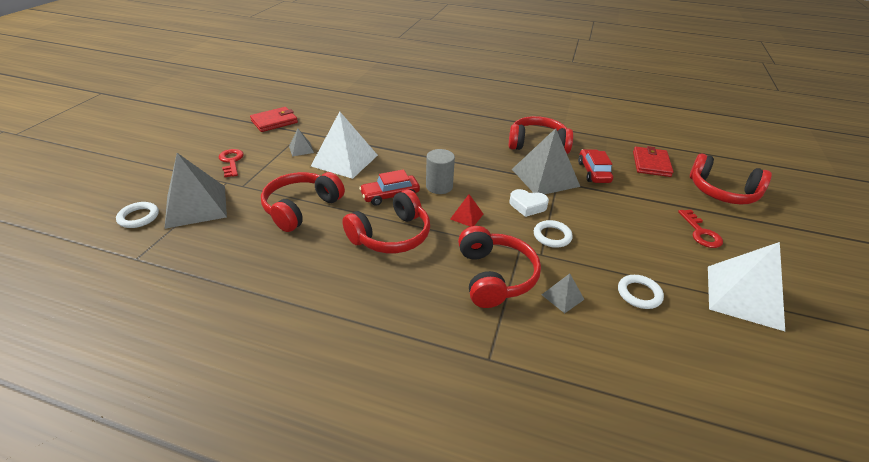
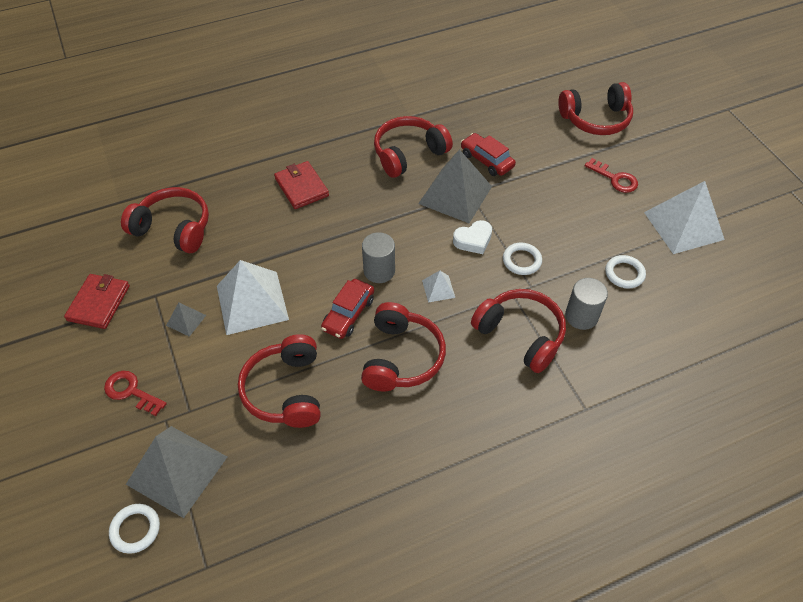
camera: 40 degrees left, 15 degrees up
red pyramid [450,194,483,227] -> white pyramid [422,270,455,302]
grey pyramid [542,273,585,313] -> grey cylinder [565,278,608,330]
red wallet [633,146,674,177] -> red wallet moved to [274,161,329,209]
none -> red headphones [121,187,209,253]

